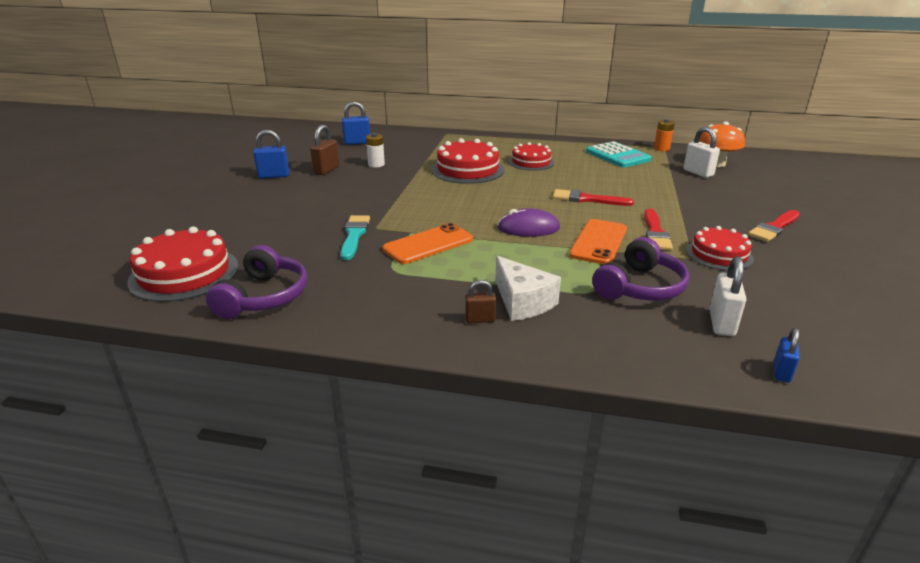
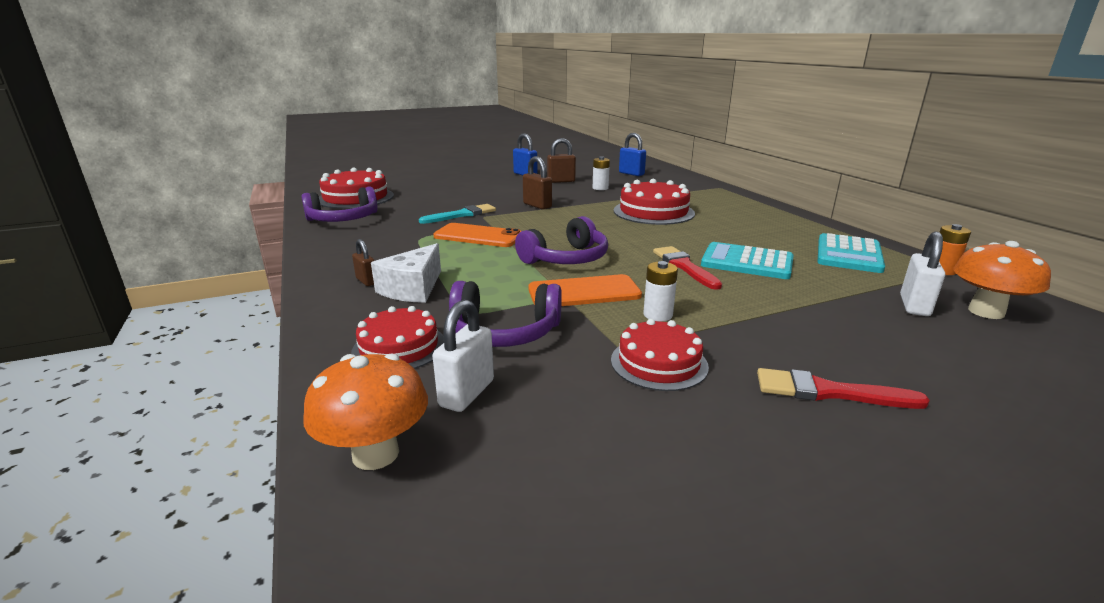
camera: 55 degrees right, 5 degrees down
purple mouse [497,208,560,237] -> purple headphones [515,216,608,264]
red cake [508,142,554,171] -> red cake moved to [351,306,444,369]
red brush [644,209,673,250] -> white battery [643,261,678,321]
white padlock [710,256,746,336] -> white padlock turned 45 degrees counterclockwise [433,300,494,412]
blue padlock [774,328,800,383] -> orange mushroom [303,353,428,470]
none -> brown padlock [523,156,552,209]
none -> turquoise calculator [701,242,793,279]

